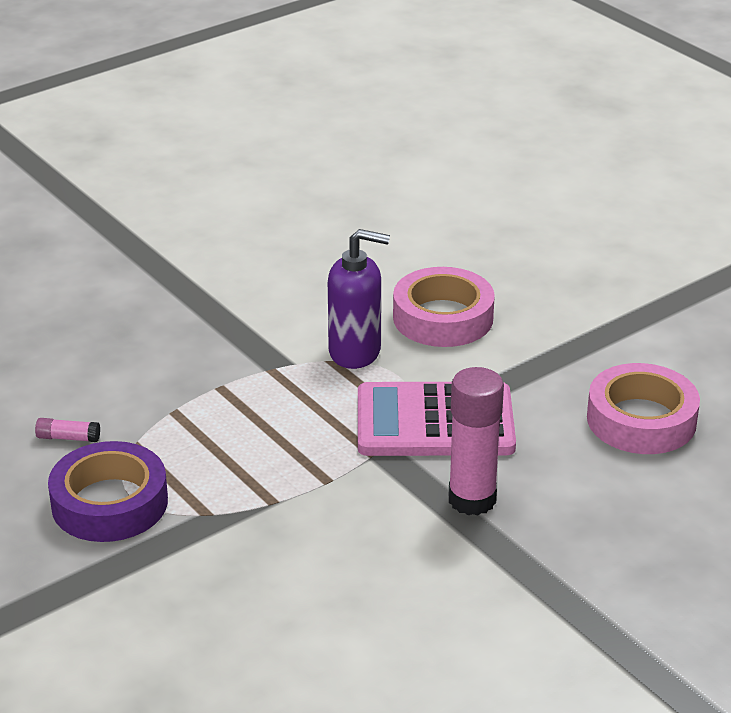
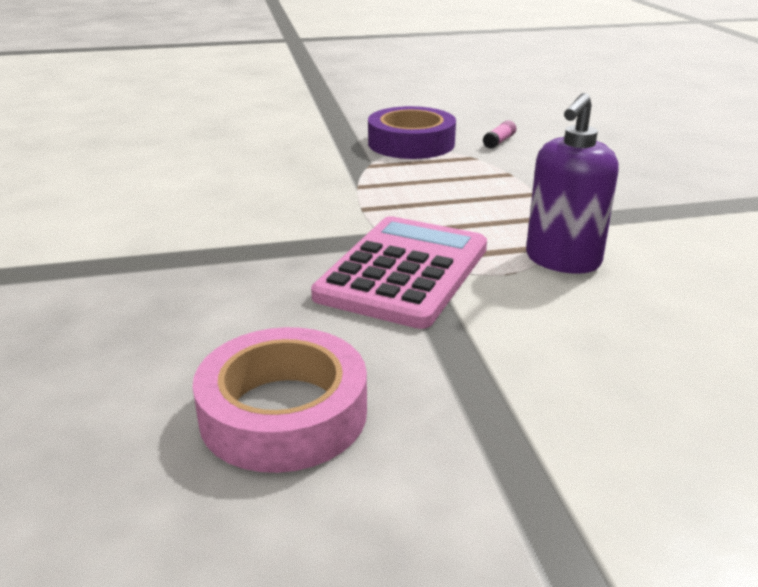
camera: 115 degrees right, 5 degrees down
pink tape [393,267,495,347] -> none
pink glue stick [448,367,504,516] -> none

